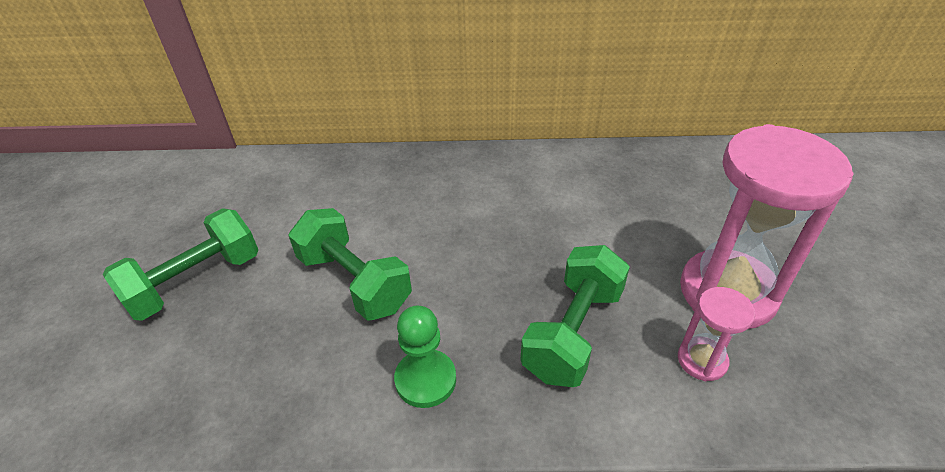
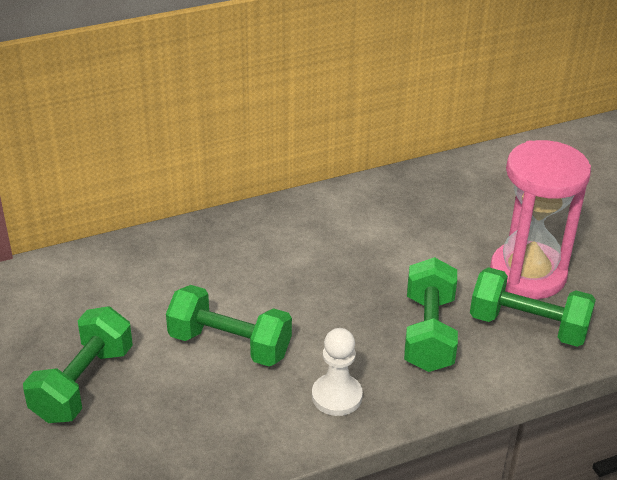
camera: 25 degrees left, 5 degrees down
green pawn [394,305,456,408] -> white pawn [312,328,363,416]
pink hourglass [678,287,755,381] -> green dumbbell [470,267,596,347]

